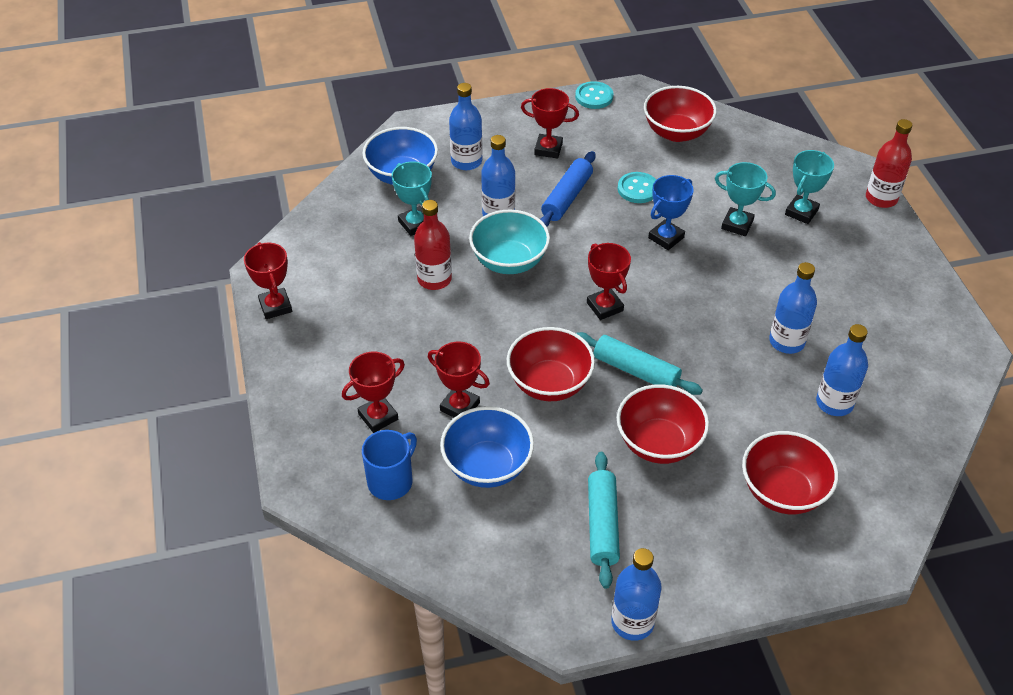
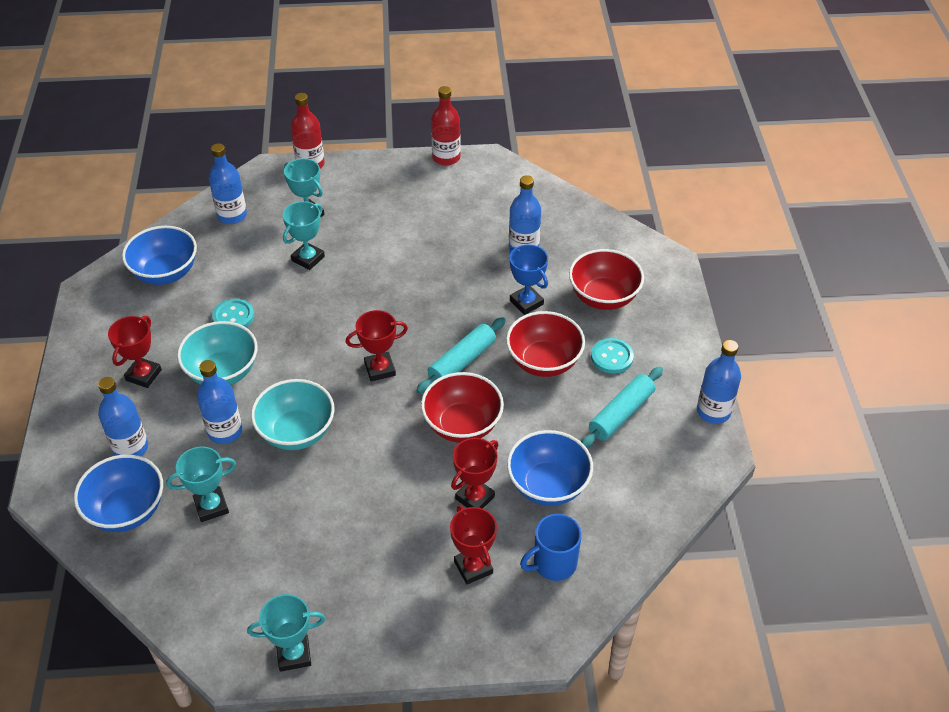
camera: 80 degrees left, 0 degrees up
red trophy [244,242,292,319] -> turquoise trophy [247,594,325,672]
blue mug [362,430,417,500] -> blue mug turned 75 degrees counterclockwise [520,514,582,581]
red bottle [414,200,452,290] -> red bottle moved to [431,86,461,166]
blue rolling pin [540,151,596,227] -> turquoise bowl [177,321,258,385]
turquoise button [575,81,614,109] -> turquoise button moved to [591,338,634,374]
turquoise rolling pin [588,452,620,589] -> turquoise rolling pin turned 60 degrees counterclockwise [581,367,663,448]
red bowl [644,86,717,142] -> blue bowl [122,226,197,285]
blue trophy [648,175,694,250] -> blue trophy moved to [509,244,548,315]
blue bottle [769,262,817,354] -> blue bottle moved to [209,143,247,224]

